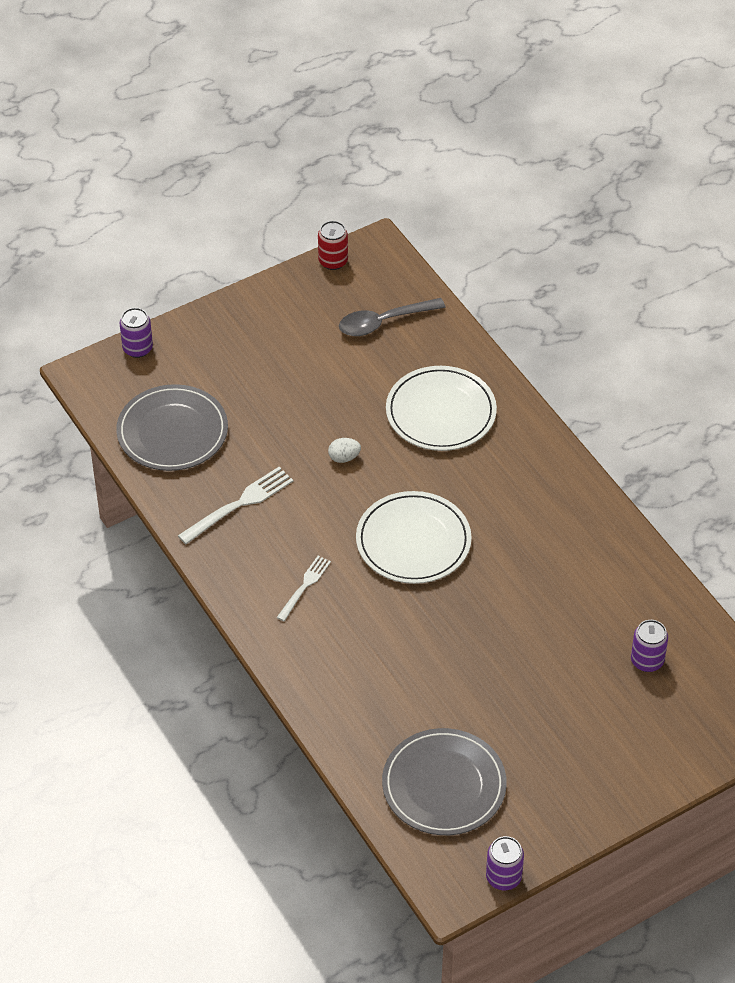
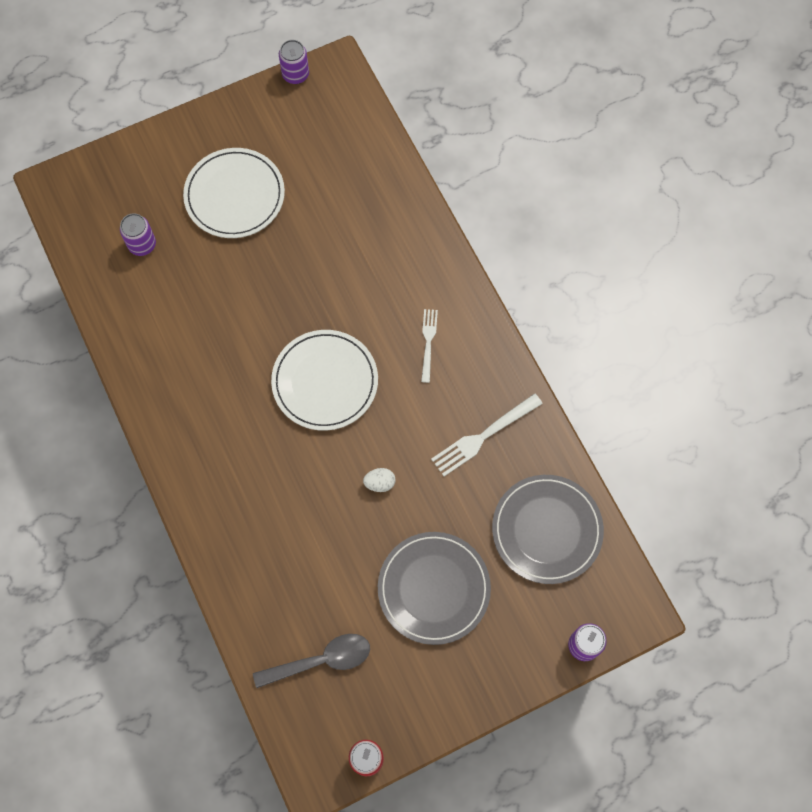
camera: 175 degrees left, 20 degrees up
white fork [276,556,331,621] -> white fork turned 150 degrees clockwise [421,309,438,383]
grey plate [382,728,507,835] -> grey plate moved to [378,532,491,645]
white plate [386,366,497,451] -> white plate moved to [183,148,285,238]

